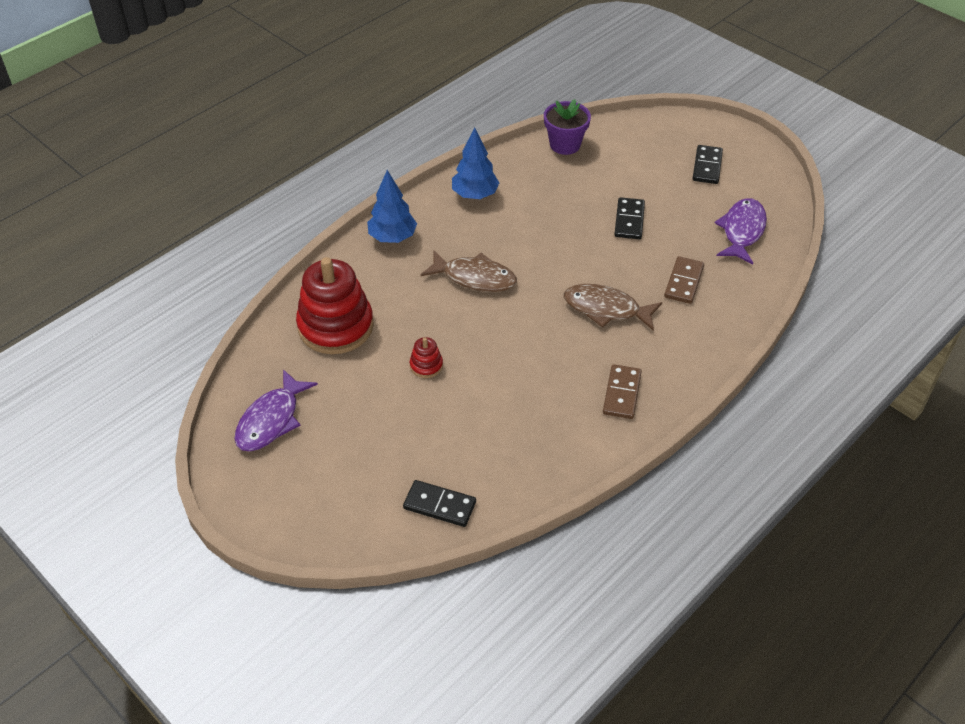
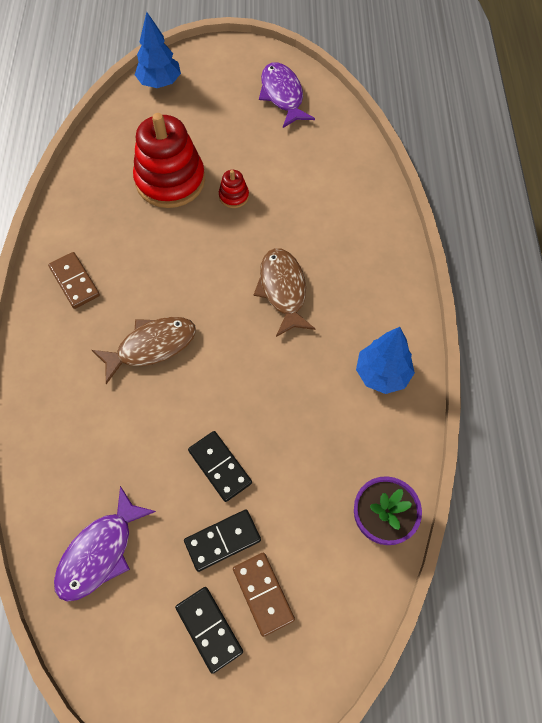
camera: 135 degrees right, 15 degrees up
red stacking toy [296,257,374,354] -> red stacking toy moved to [133,113,205,208]
blue tree [367,170,417,243] -> blue tree moved to [135,12,181,88]
black domino [403,480,476,527] -> black domino moved to [184,509,261,572]
brown fish [421,250,517,292] -> brown fish turned 105 degrees clockwise [254,248,315,337]
brown domino [664,256,704,304] -> brown domino moved to [233,553,295,637]
purple fish [715,198,767,264] -> purple fish turned 60 degrees clockwise [54,486,156,602]

